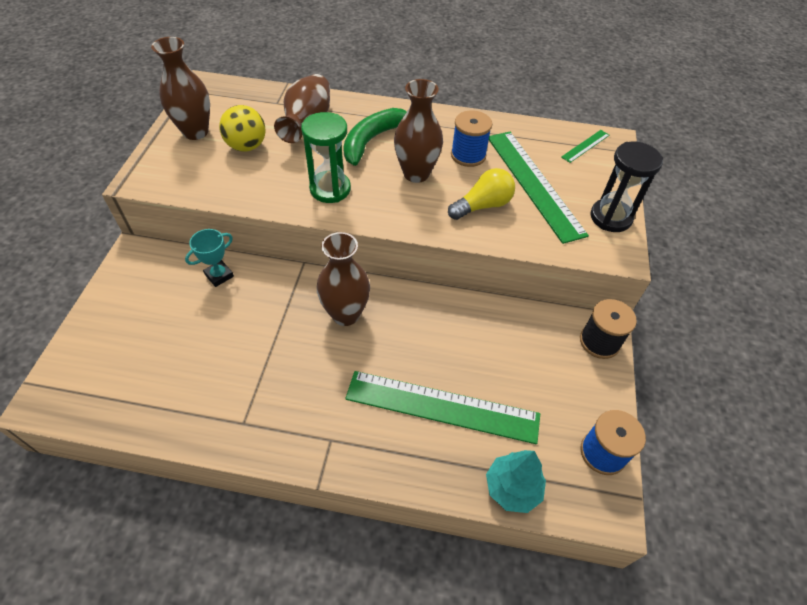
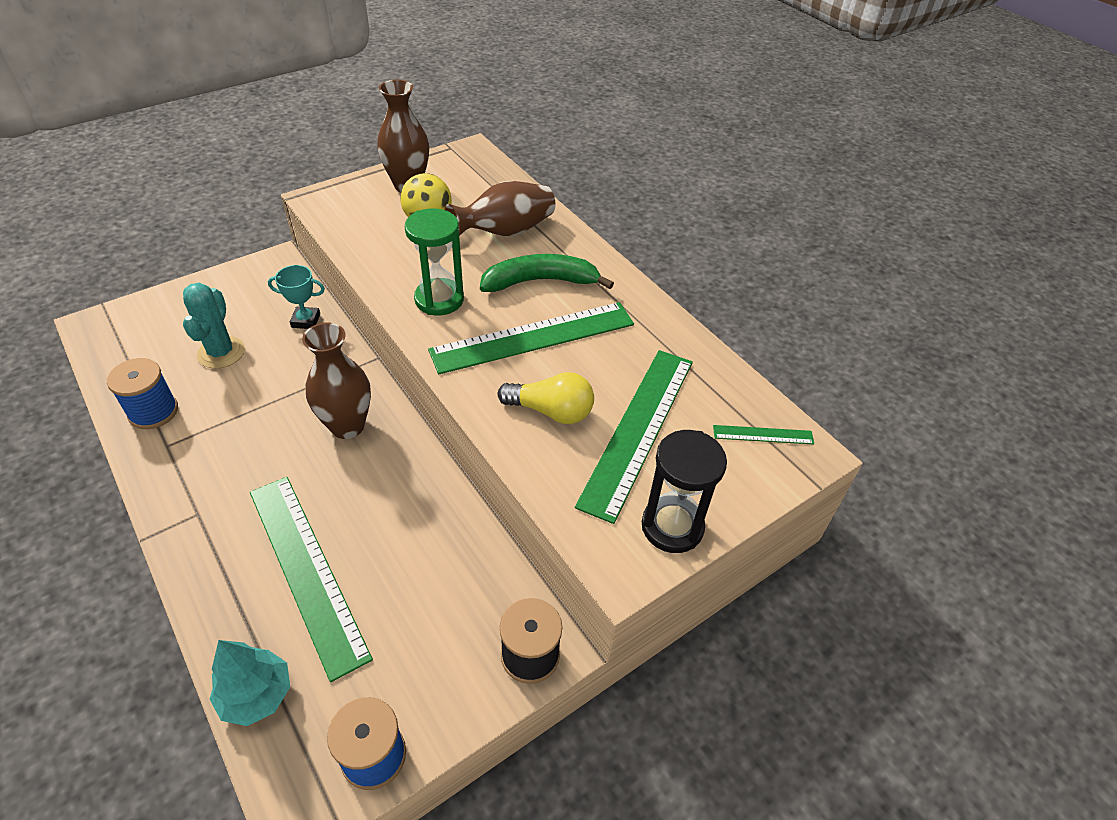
camera: 45 degrees right, 5 degrees down
brown vase [394,79,443,183] -> green ruler [428,302,634,374]
blue spool [451,110,492,167] -> blue spool moved to [107,358,178,429]
none -> turquoise cactus [183,283,245,369]

